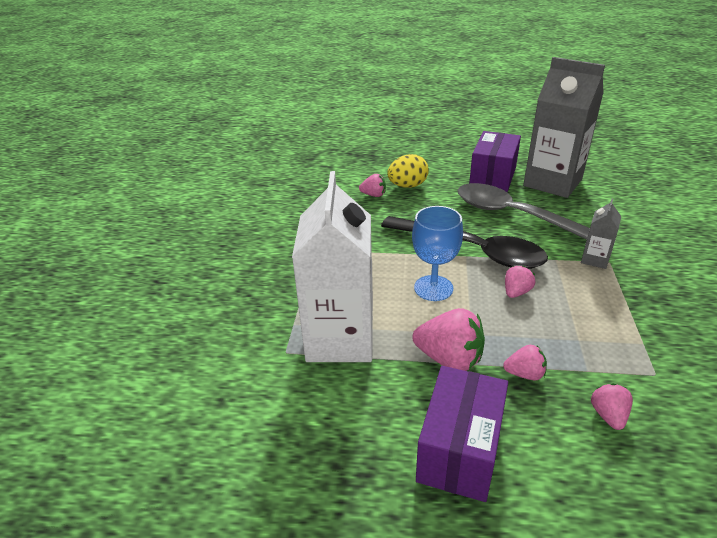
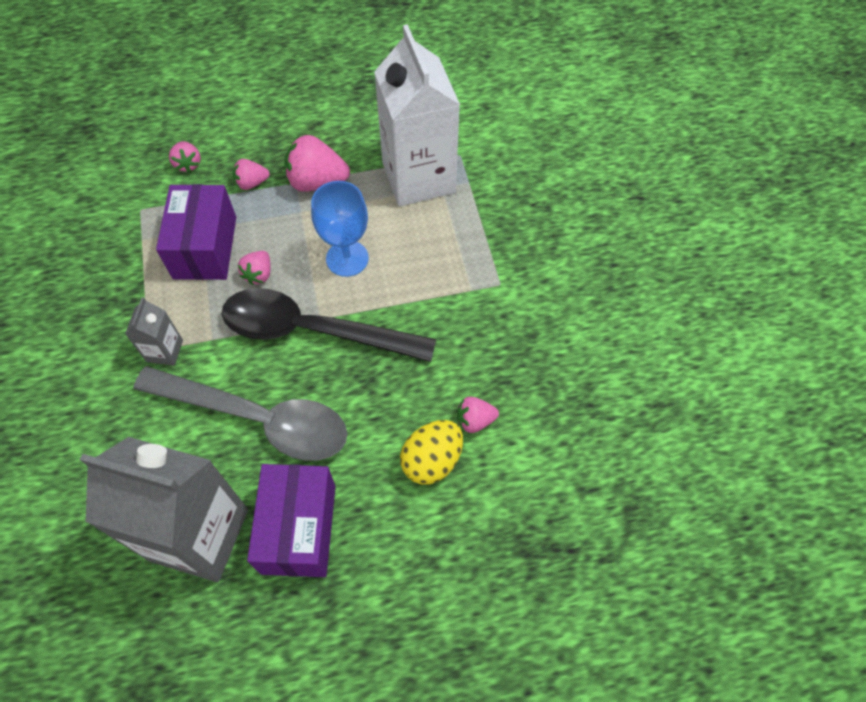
camera: 160 degrees right, 25 degrees up
purple box [416,366,508,502] -> purple box moved to [156,184,236,280]

